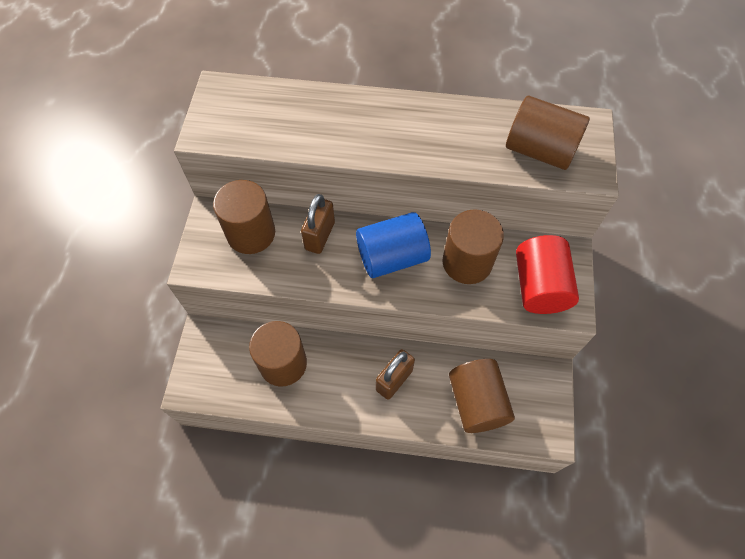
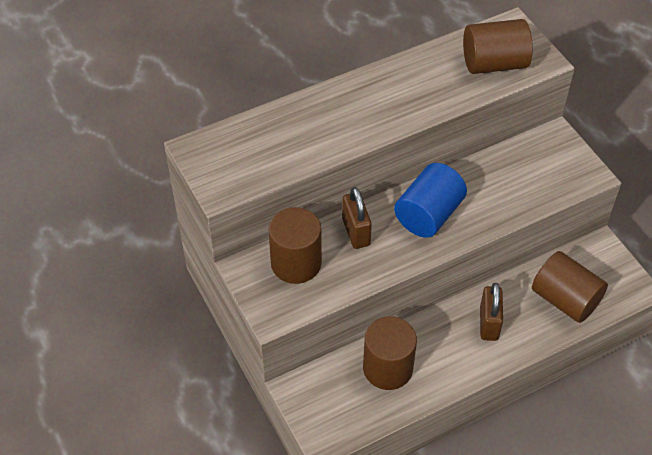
camera: 35 degrees left, 10 degrees down
brown cylinder [443,209,504,284] -> none
red cylinder [516,235,579,314] -> none

